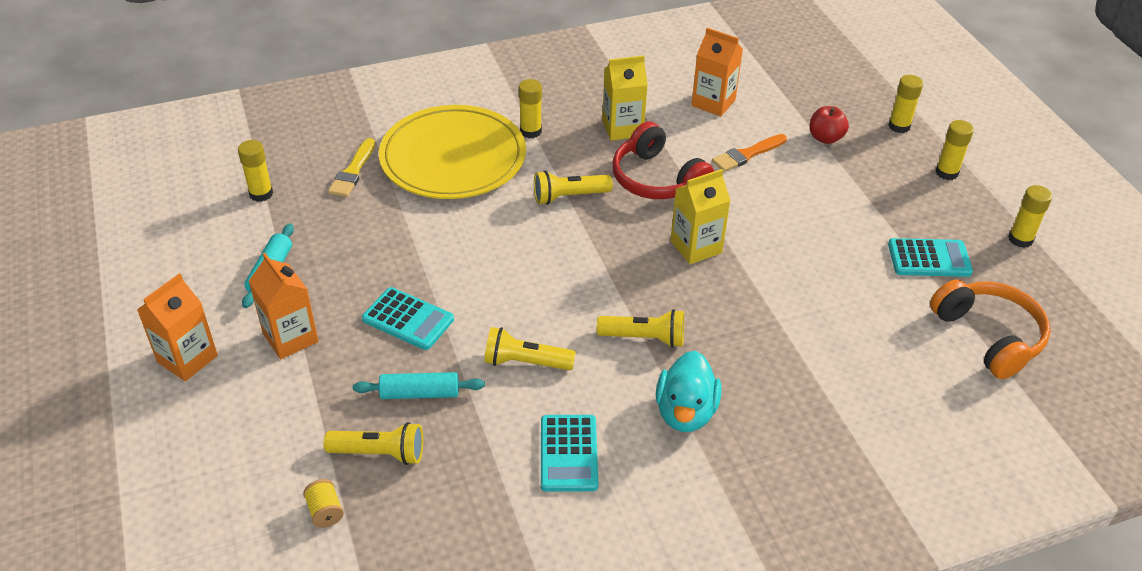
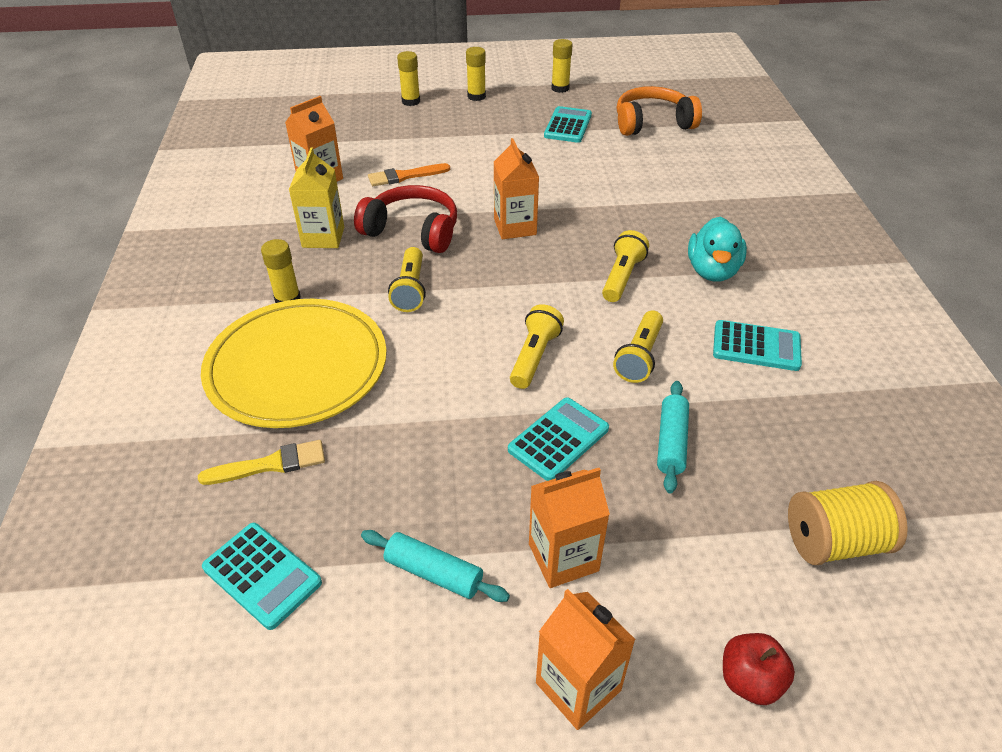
camera: 75 degrees left, 0 degrees up
yellow glue stick [238,140,273,202] -> turquoise calculator [202,523,322,630]
yellow spool [303,479,344,528] -> yellow spool [788,481,908,565], size x2.02
yellow flashlight [323,422,423,465] -> yellow flashlight moved to [510,304,564,389]
yellow brush [328,138,375,197] -> yellow brush turned 45 degrees counterclockwise [198,440,325,485]
red headphones [612,122,714,199] -> red headphones turned 135 degrees counterclockwise [354,185,457,253]
turquoise duck [656,351,722,432] -> turquoise duck turned 75 degrees clockwise [688,217,747,282]
yellow carton [670,169,731,264] -> orange carton [494,138,539,239]
orange brush [712,134,787,172] -> orange brush turned 90 degrees clockwise [368,163,450,186]
red apple [810,106,849,144] -> red apple moved to [723,633,795,705]

